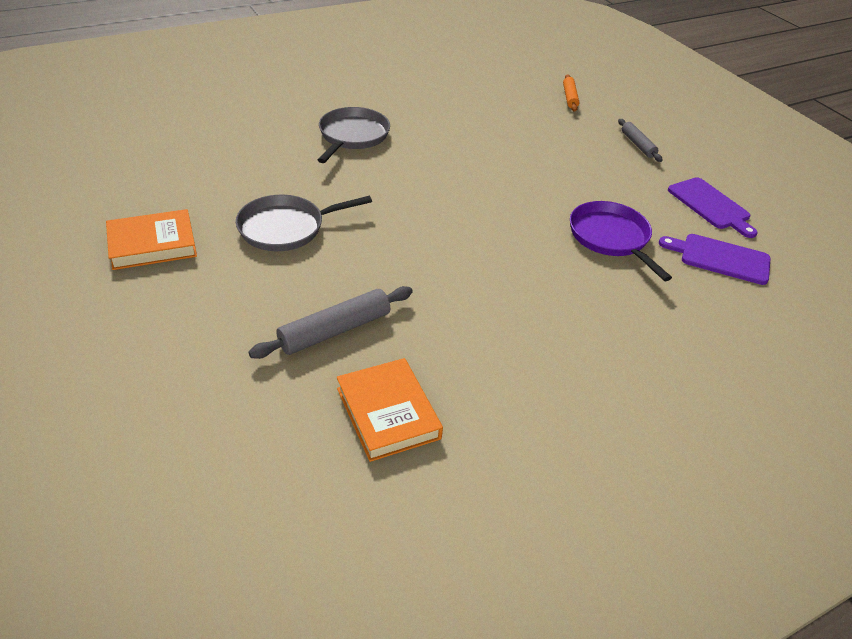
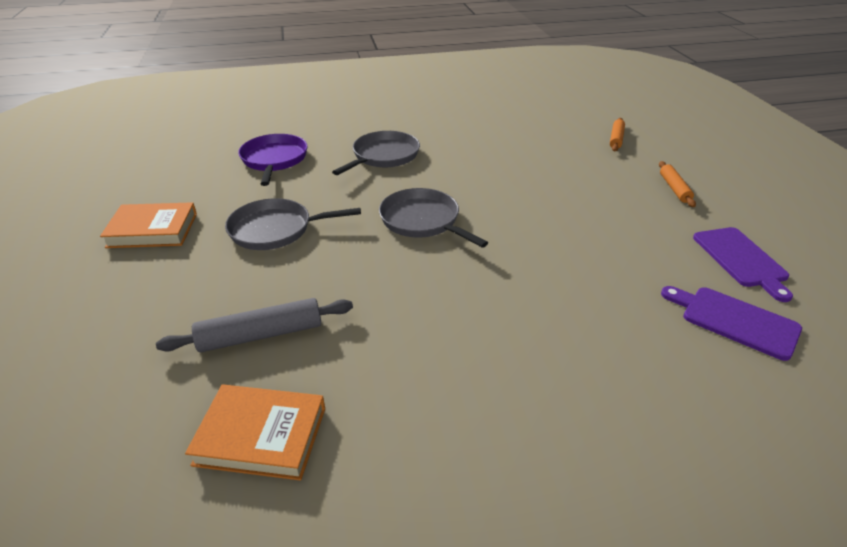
camera: 20 degrees right, 5 degrees down
orange book [337,358,443,462] -> orange book turned 75 degrees counterclockwise [185,385,325,480]
purple pan [570,201,672,281] -> purple pan moved to [238,134,308,186]
grey rolling pin [618,119,662,162] -> orange rolling pin [659,161,696,207]
none -> grey pan [379,188,488,248]

